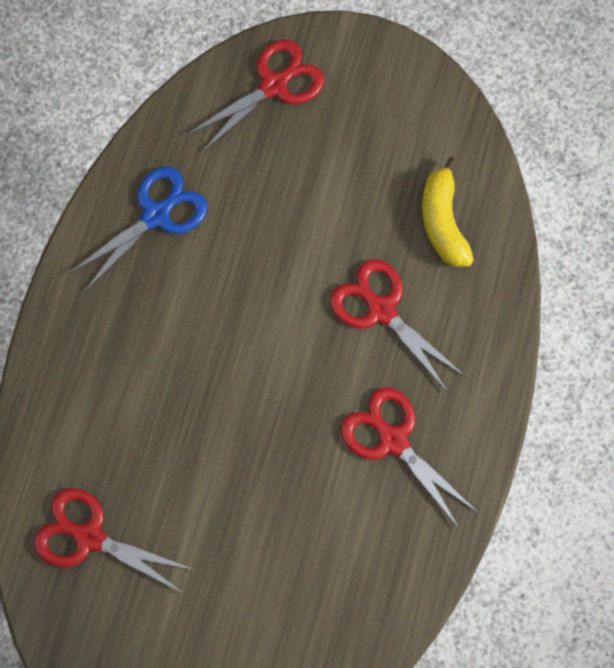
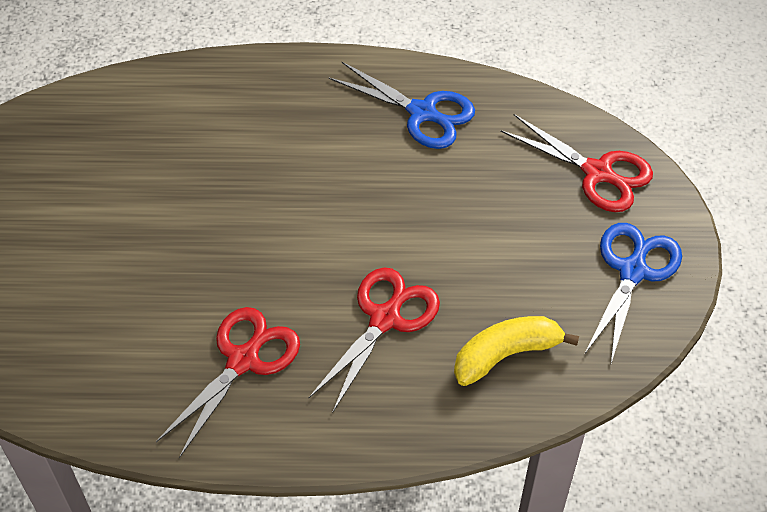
camera: 75 degrees right, 20 degrees down
red scissors [34,488,195,593] -> none
none -> blue scissors [584,223,682,363]

